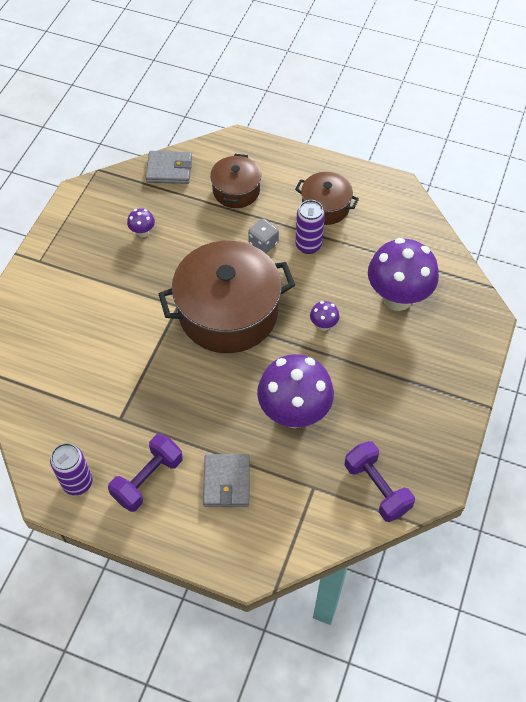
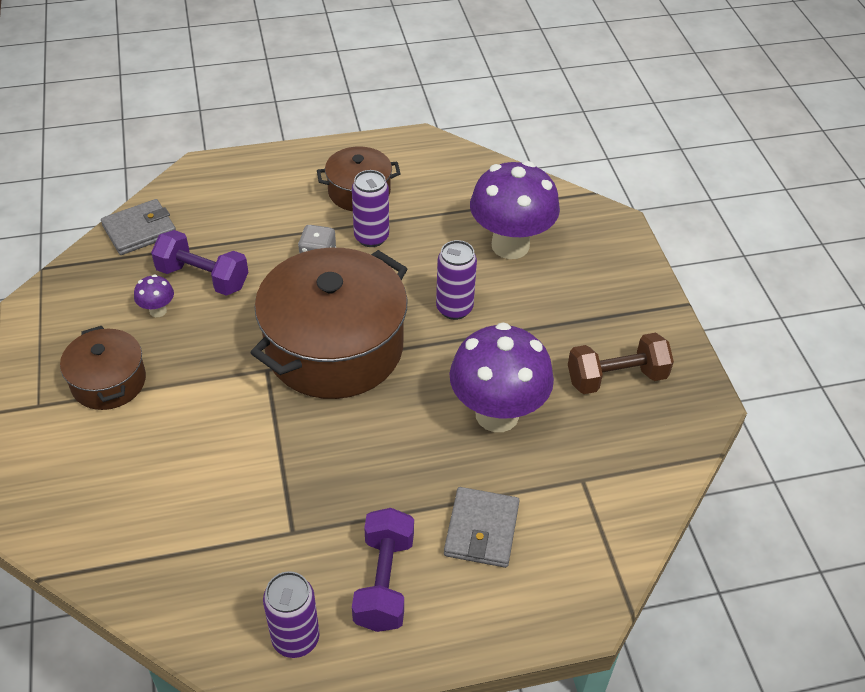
camera: 35 degrees left, 10 degrees down
grey wallet [203,454,250,507] -> grey wallet turned 45 degrees clockwise [444,487,520,568]
brown pot [210,154,261,208] -> brown pot moved to [60,326,146,410]
purple mushroom [310,301,339,331] -> purple can [436,240,477,320]
purple dumbbell [344,441,415,522] -> purple dumbbell moved to [151,230,248,296]
none -> brown dumbbell [568,333,674,394]

